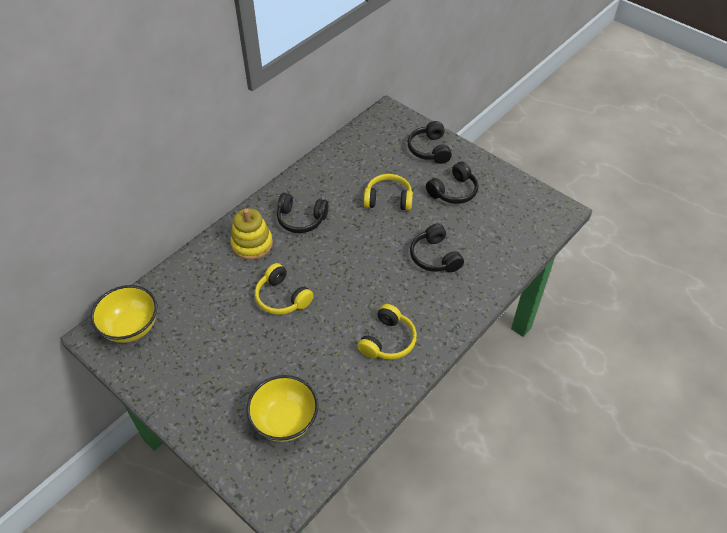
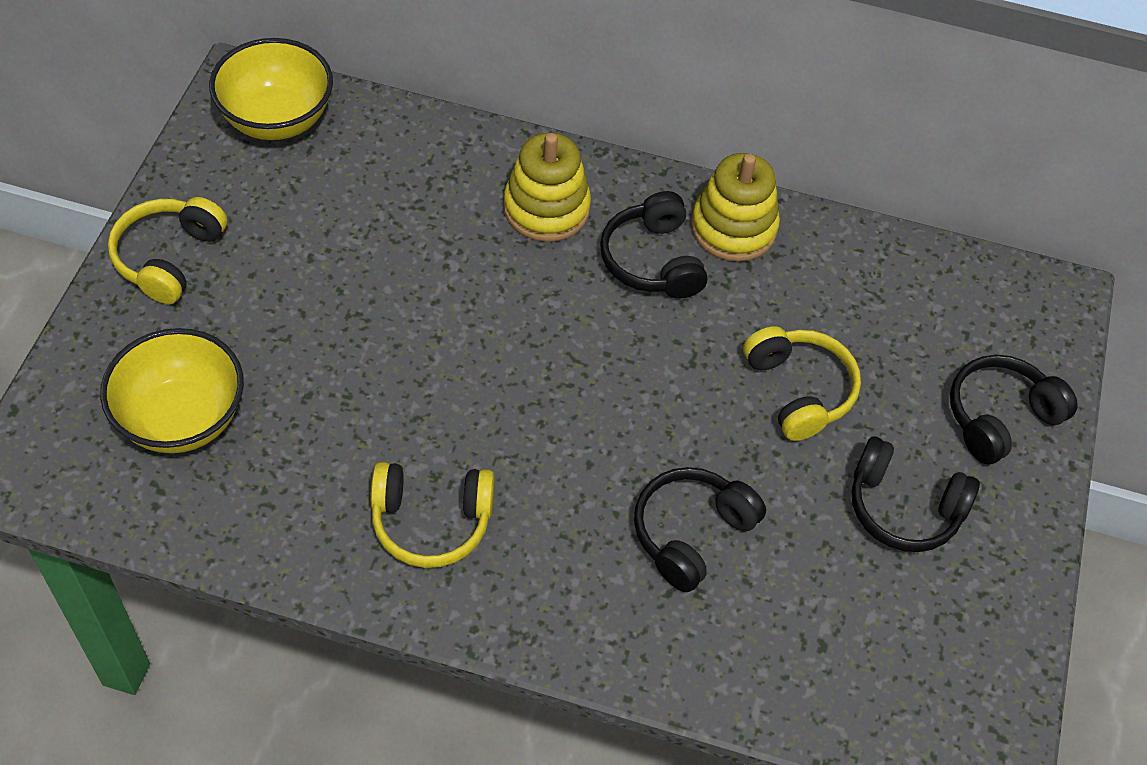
camera: 60 degrees right, 5 degrees up
yellow headphones [255,263,314,315] -> yellow headphones moved to [108,197,227,304]
none -> yellow stacking toy [691,153,780,262]

